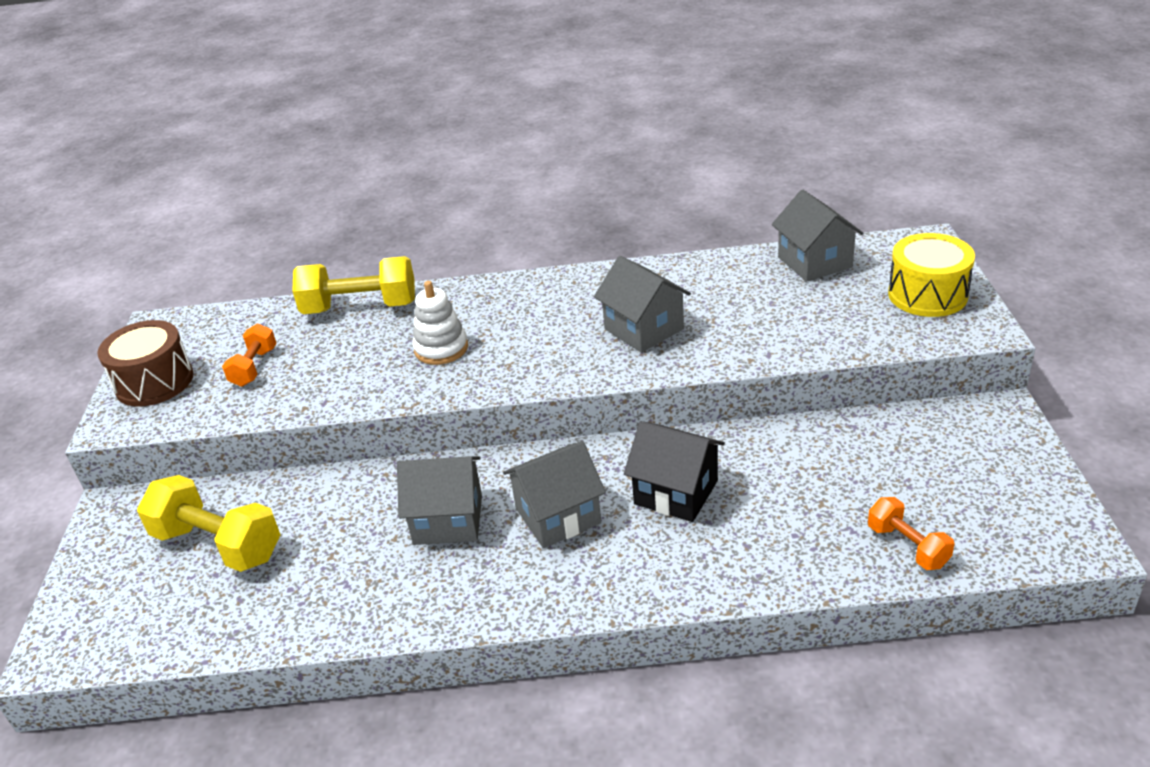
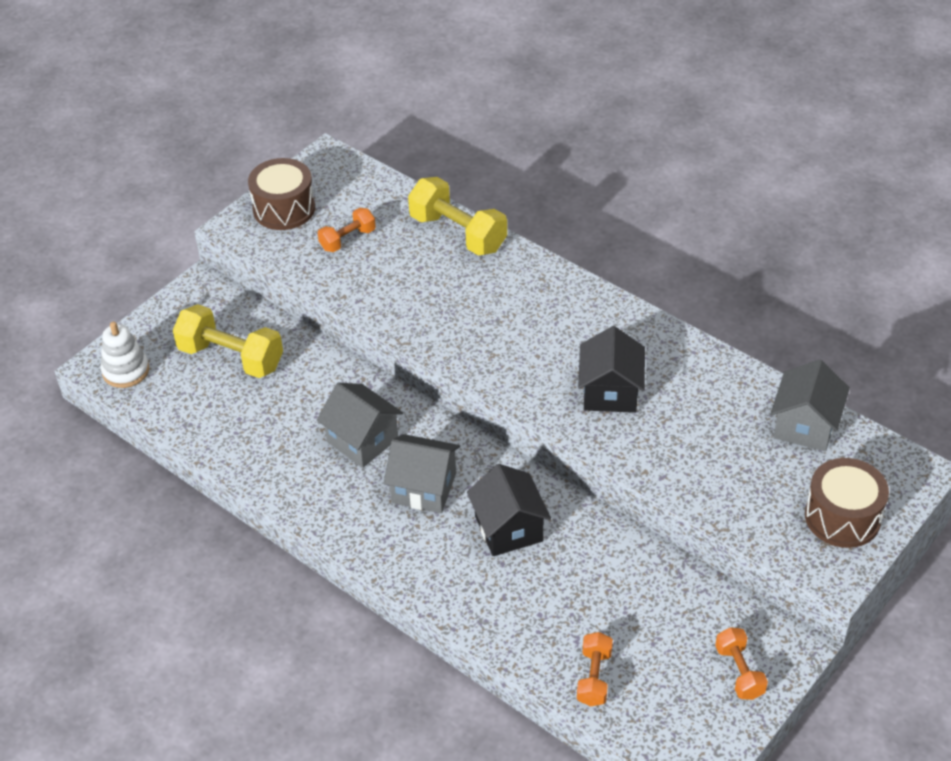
camera: 40 degrees right, 10 degrees up
yellow dumbbell [137,475,281,572] -> yellow dumbbell turned 45 degrees counterclockwise [173,304,283,378]
white stacking toy [412,281,468,365] -> white stacking toy moved to [100,322,149,388]
grey house [594,256,691,353] -> black house [578,326,645,413]
yellow drum [888,233,975,317] -> brown drum [805,458,889,548]
none -> orange dumbbell [715,627,768,700]

